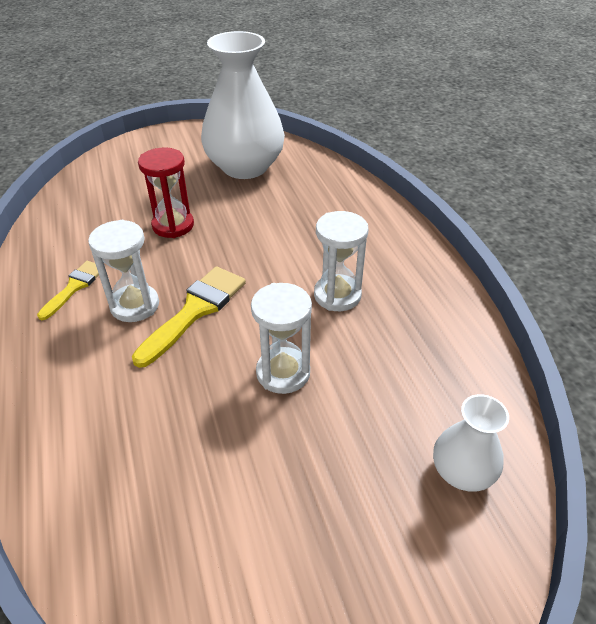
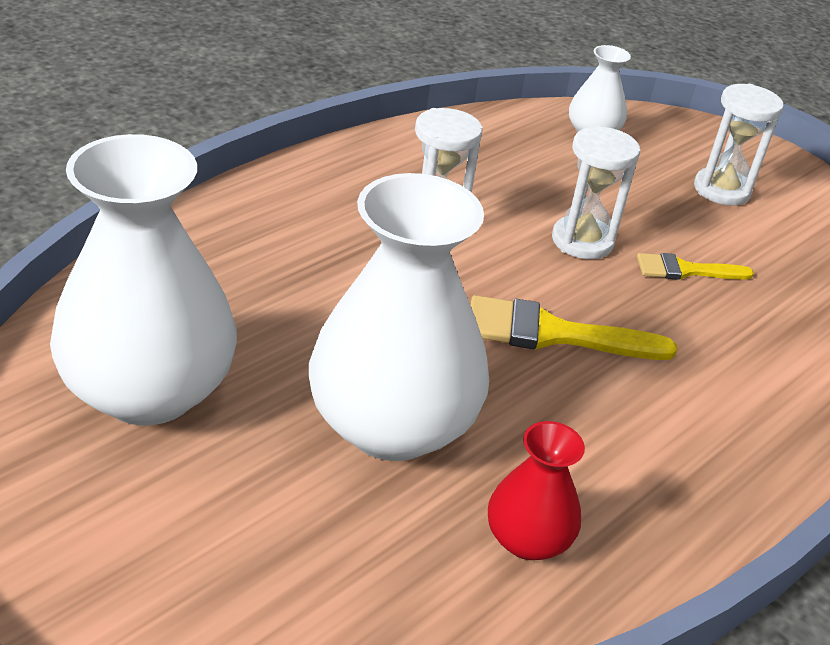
camera: 120 degrees left, 5 degrees down
yellow brush [37,261,99,320] -> yellow brush moved to [637,253,754,280]
white hourglass [88,220,159,322] -> white hourglass moved to [694,83,783,206]
red hourglass [138,147,194,238] -> white vase [309,173,489,461]
none -> red vase [488,421,585,560]

